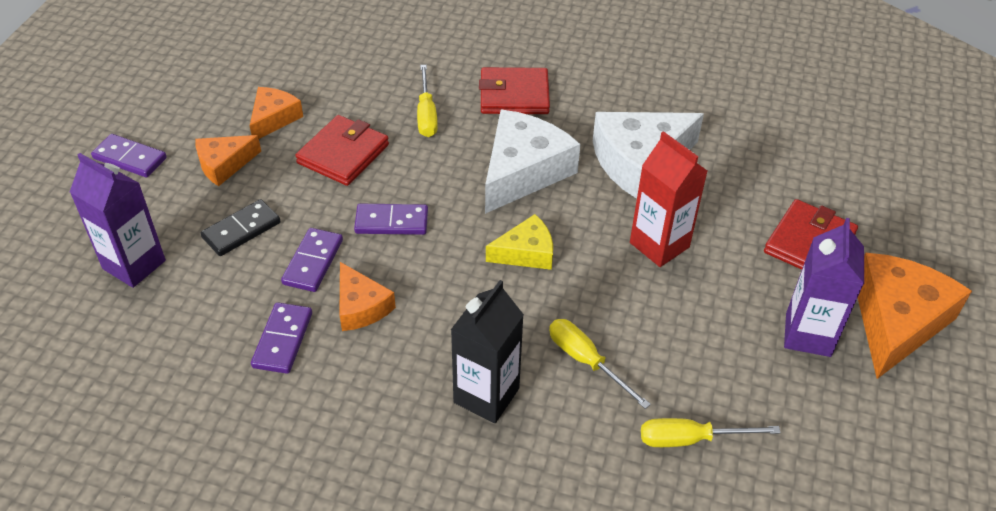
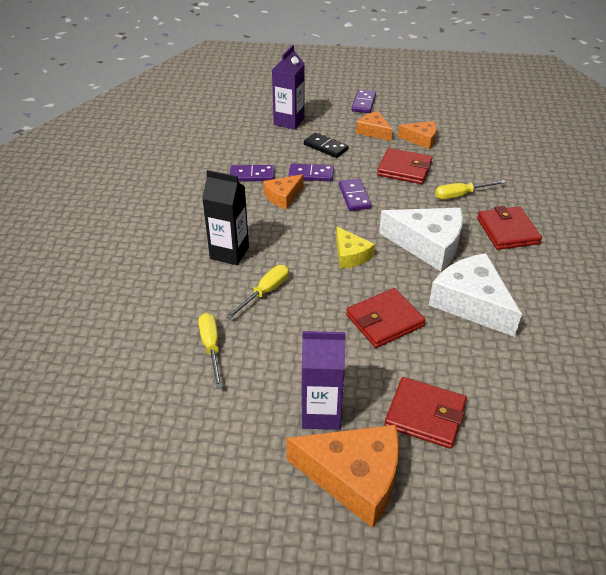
camera: 80 degrees right, 5 degrees down
red carton [630,131,707,267] -> red wallet [346,288,425,348]

